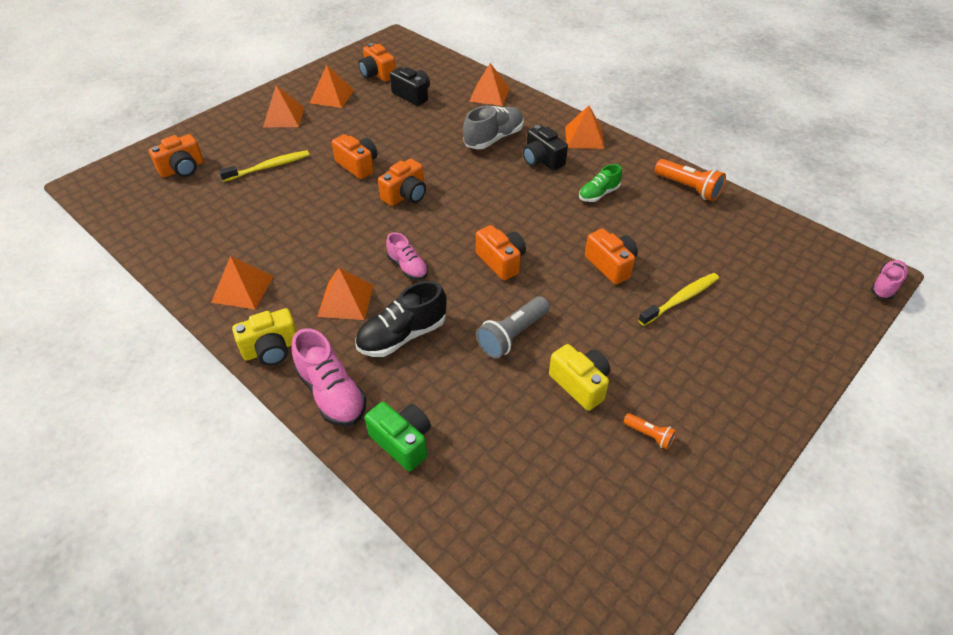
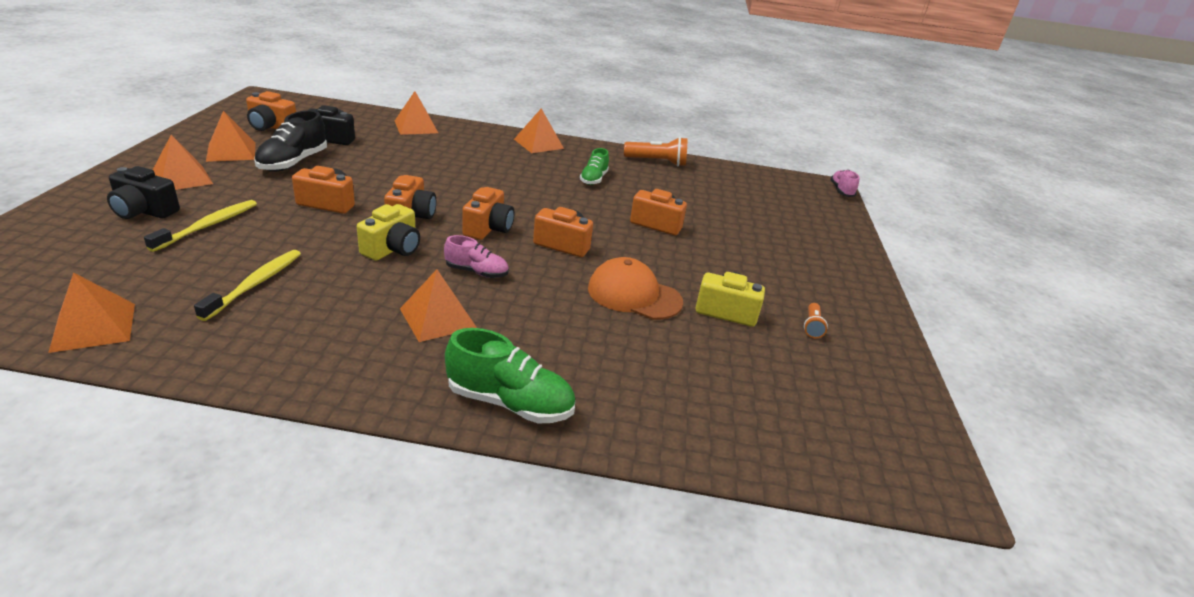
camera: 40 degrees left, 15 degrees down
orange camera [149,134,204,178] -> orange camera moved to [462,187,514,240]
orange pyramid [211,256,274,309] -> orange pyramid moved to [48,273,135,353]
yellow camera [232,308,297,366] -> yellow camera moved to [357,204,420,261]
pink shoe [291,328,366,427] -> green shoe [445,328,575,424]
black shoe [355,281,447,357] -> black shoe moved to [254,110,327,172]
green camera [365,402,431,471] -> none
grey shoe [463,106,523,149] -> none
grey flashlight [476,296,550,359] -> orange cap [588,257,683,320]
black camera [523,125,568,171] -> black camera moved to [107,166,180,219]
orange flashlight [623,413,676,450] -> orange flashlight turned 105 degrees clockwise [804,303,828,338]
yellow toothbrush [638,273,719,326] -> yellow toothbrush moved to [194,250,301,321]

